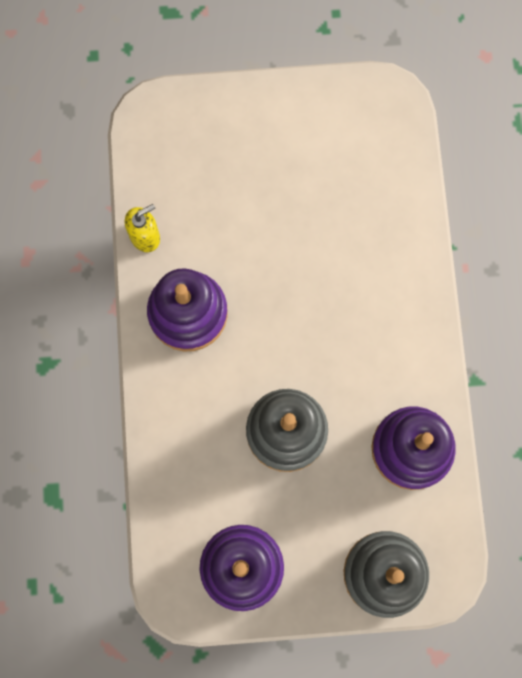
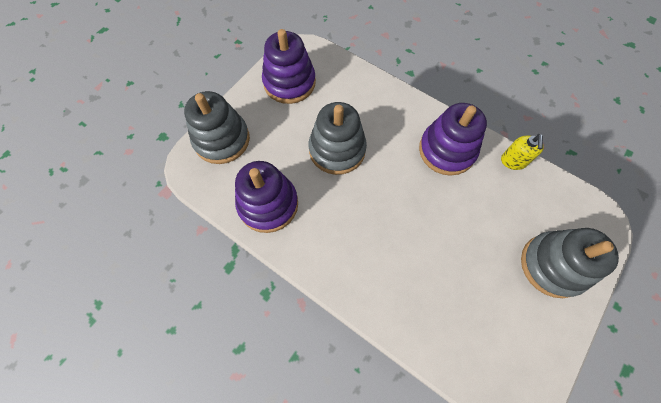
camera: 130 degrees right, 10 degrees down
none -> grey stacking toy [521,228,619,298]

